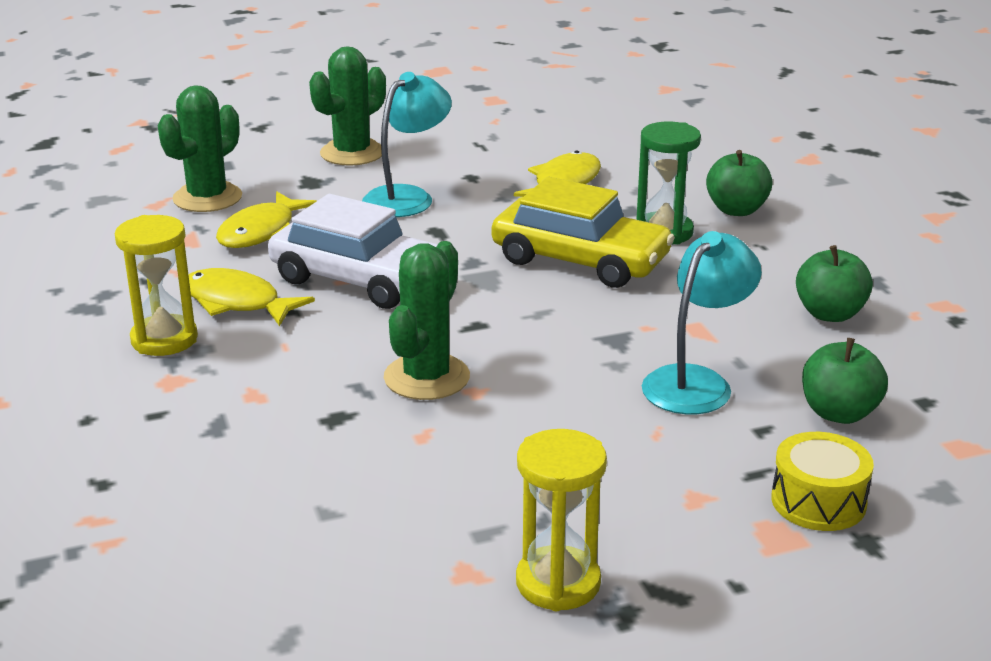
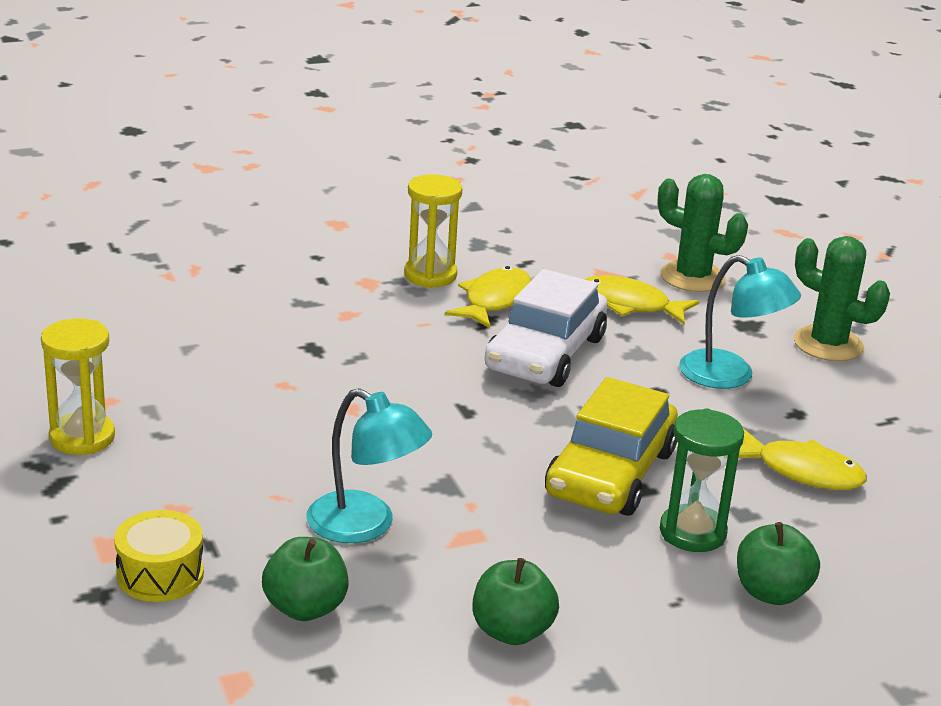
camera: 85 degrees right, 0 degrees up
green cactus [384,241,470,400] -> none

